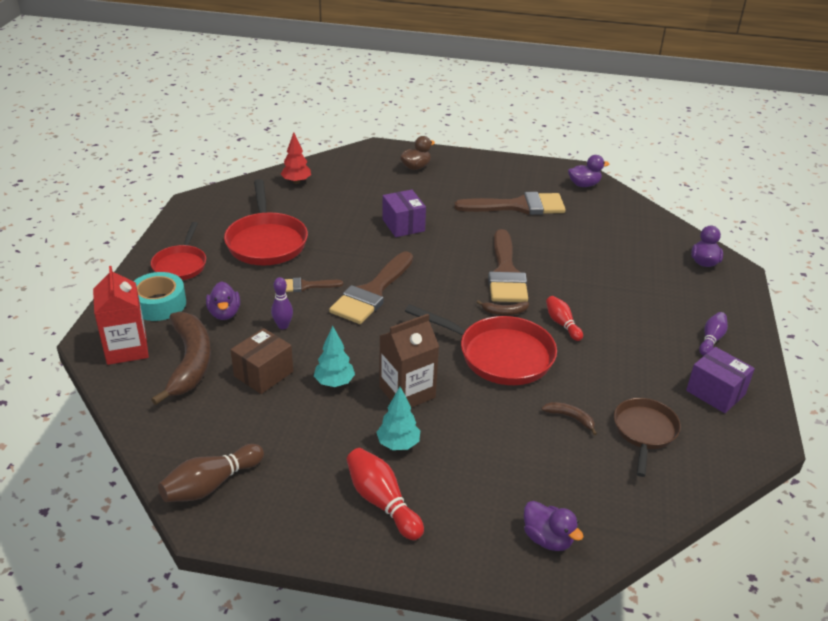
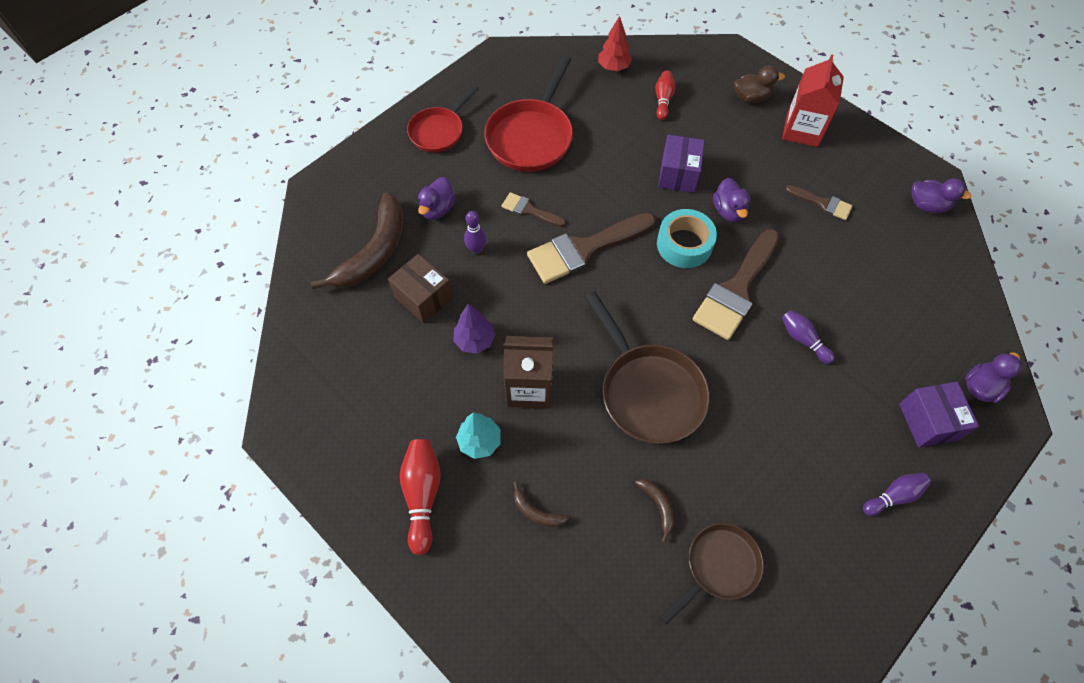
camera: 35 degrees right, 25 degrees up
red carton [93,266,149,365] -> red carton moved to [782,54,844,147]
turquoise tape [133,272,186,321] -> turquoise tape moved to [657,209,717,268]
brown bowling pin [158,444,264,502] -> none
brown box [231,328,293,394] -> brown box turned 60 degrees clockwise [388,254,453,323]
turquoise tree [314,326,355,387] -> purple tree [454,303,495,353]
red pan [405,304,557,385] -> brown pan [585,291,710,444]
brown brush [454,192,566,215] -> brown brush [786,185,853,220], size x0.50
brown banana [476,300,529,315] -> brown banana moved to [513,481,569,527]
purple duck [524,501,584,551] -> purple duck moved to [713,178,751,222]
red bowling pin [546,296,583,341] -> red bowling pin moved to [656,71,675,120]
purple box [686,347,755,413] -> purple box moved to [899,382,979,448]
none -> purple bowling pin [782,310,835,364]

